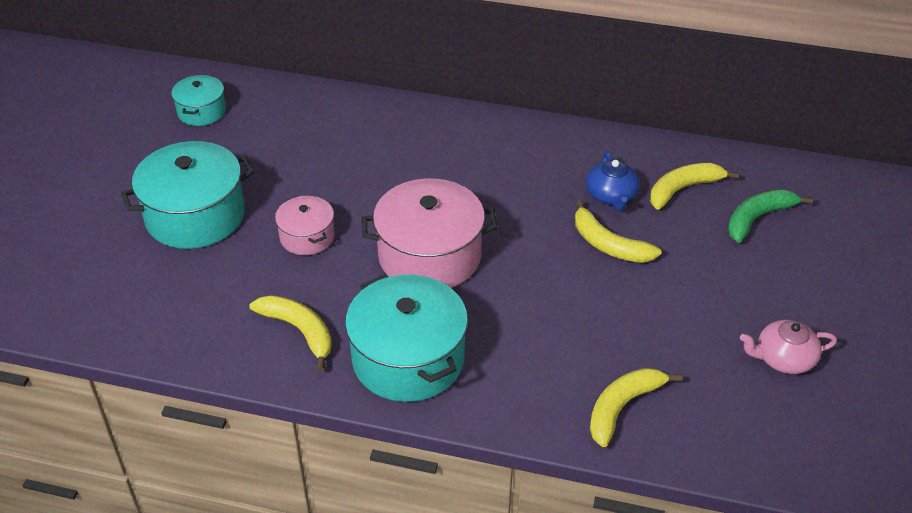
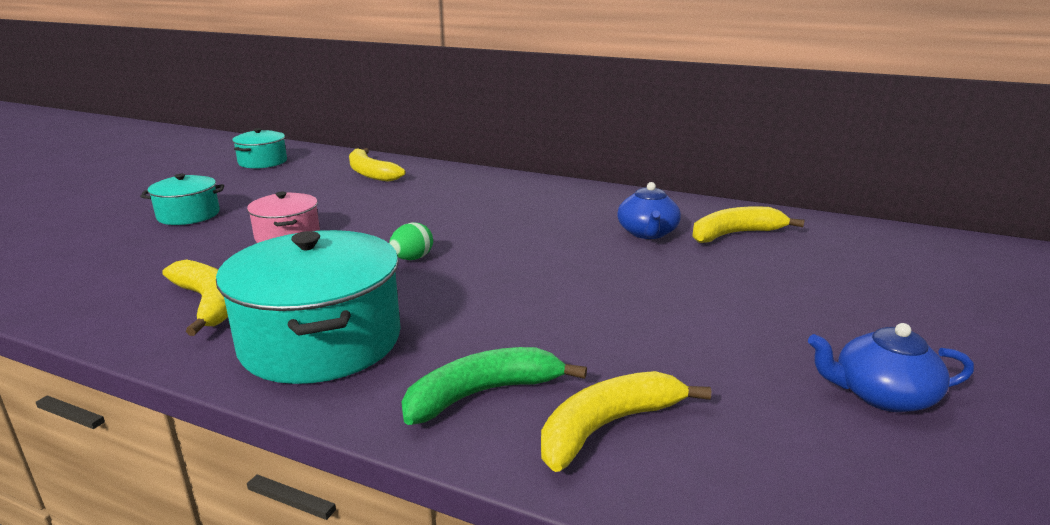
camera: 10 degrees right, 20 degrees down
turquoise pot [121,141,254,249] -> turquoise pot [140,174,224,225], size x0.54
pink pot [361,178,497,288] -> green egg [389,222,433,260]
yellow banana [575,199,662,263] -> yellow banana moved to [349,148,405,182]
green banana [728,189,813,243] -> green banana moved to [402,347,587,425]
pink teapot [740,320,837,374] -> blue teapot [808,323,974,412]

